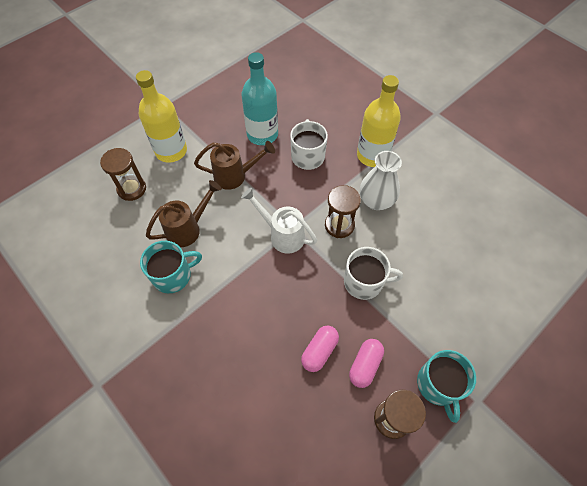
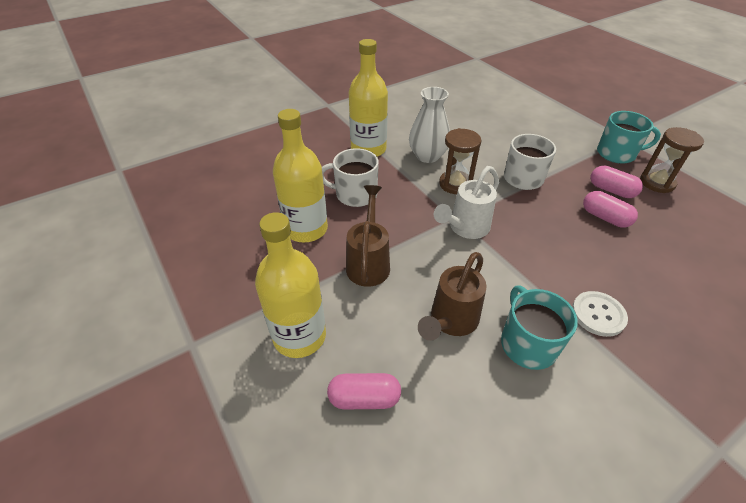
camera: 80 degrees left, 15 degrees down
brown hourglass [100,148,146,201] -> pink capsule [327,373,401,409]
brown watering can [146,180,222,247] -> brown watering can turned 120 degrees counterclockwise [418,252,486,341]
turquoise bottle [242,52,278,145] -> yellow bottle [273,109,328,243]
none -> white button [572,291,628,337]

